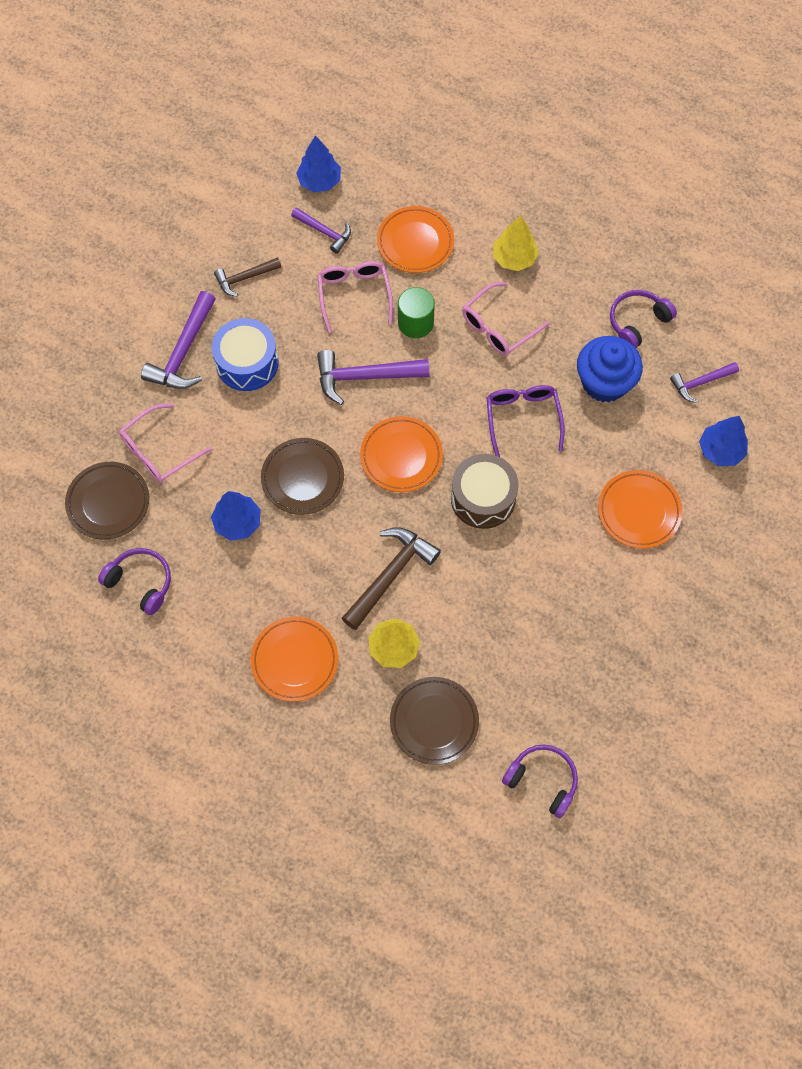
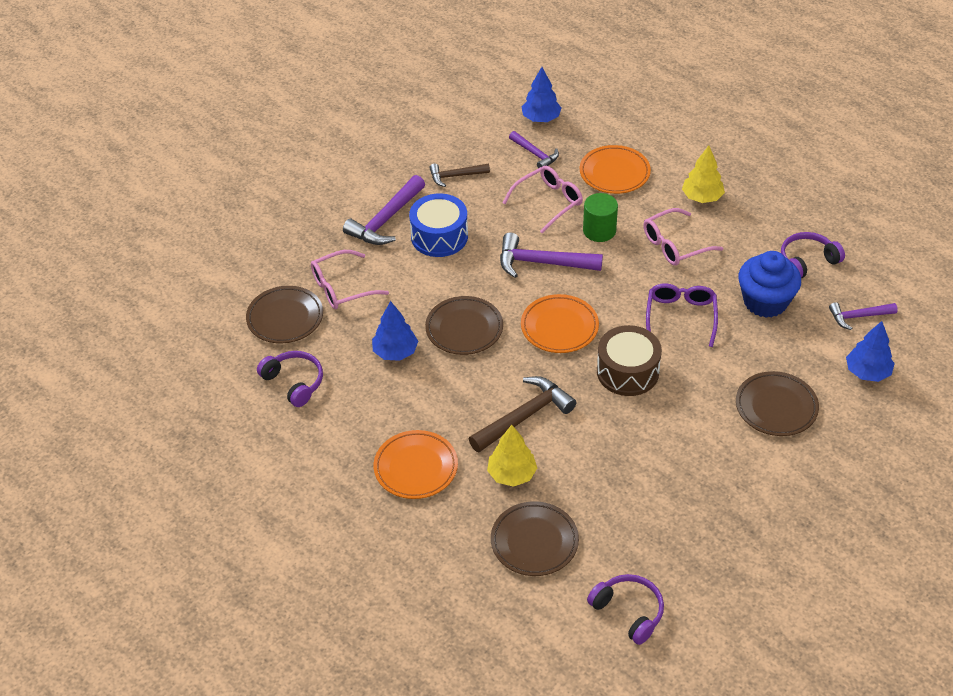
camera: 15 degrees right, 20 degrees down
pink glasses [317,261,393,333] -> pink glasses turned 45 degrees clockwise [503,166,583,233]
orange plate [598,470,682,549] -> brown plate [736,371,819,436]

